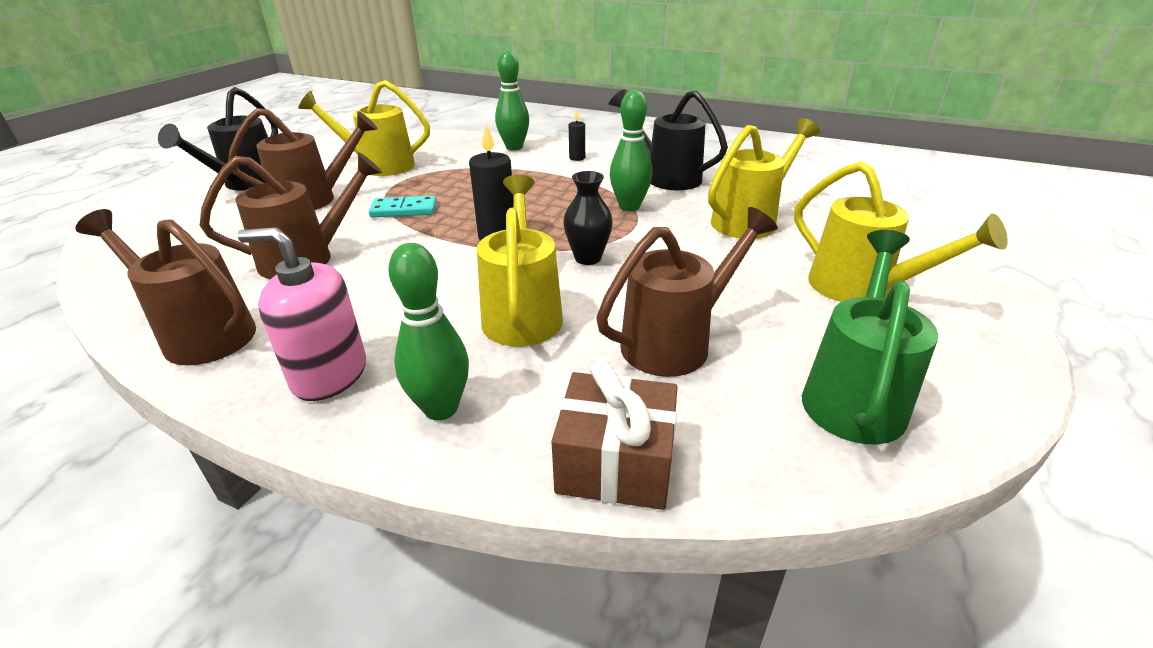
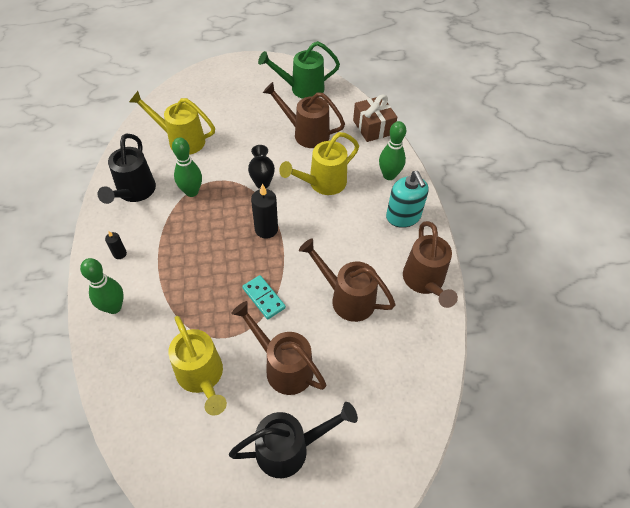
camera: 125 degrees left, 20 degrees up
pink soap dispenser [237,227,366,401] -> turquoise soap dispenser [386,171,429,228]
yellow watering can [794,161,1008,302] -> none

